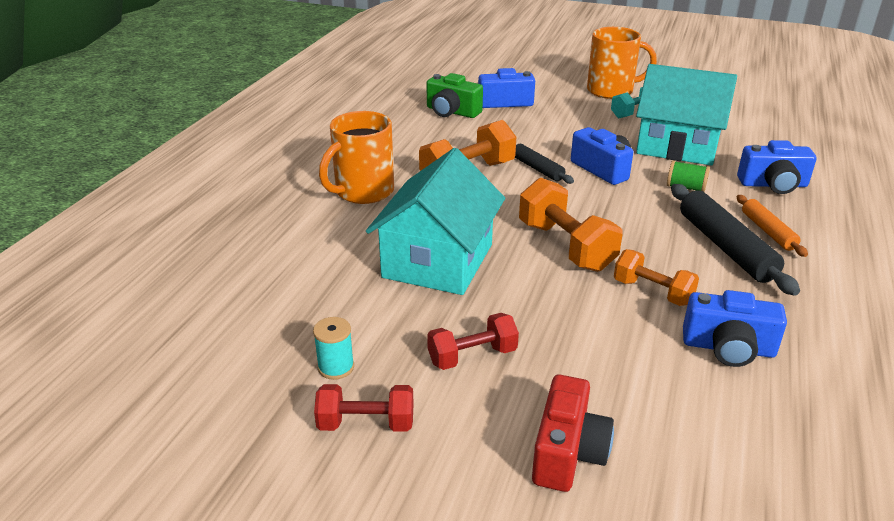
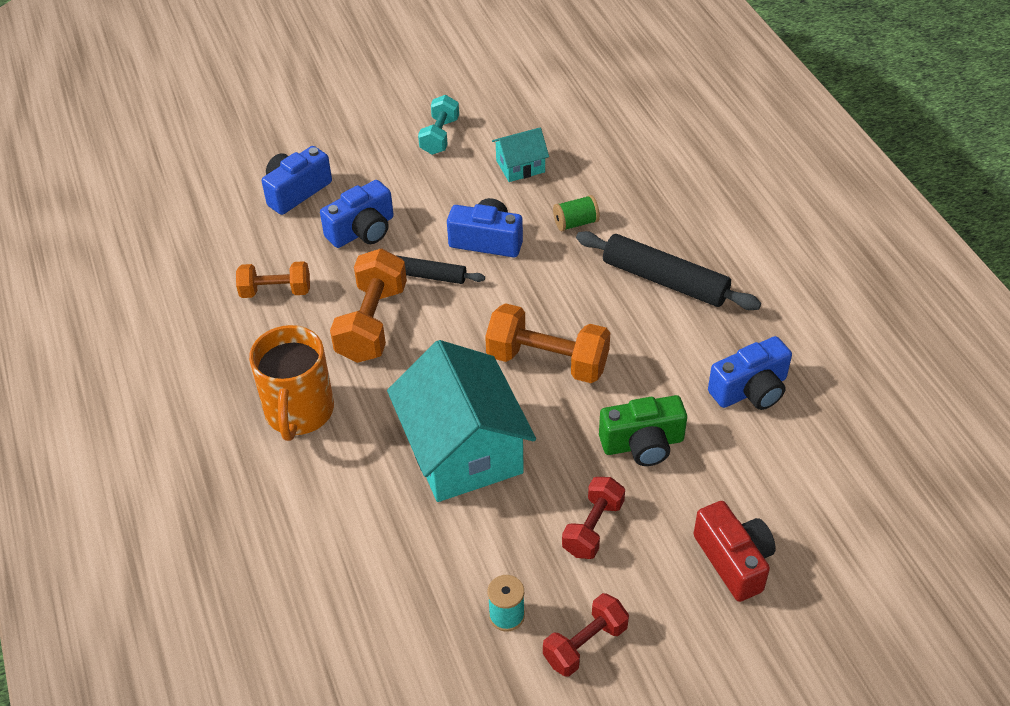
camera: 40 degrees left, 15 degrees up
green camera [426,73,483,118] -> green camera moved to [599,395,687,466]
orange mug [587,27,657,99] -> none
orange dumbbell [614,249,699,306] -> orange dumbbell moved to [236,261,310,298]
turquoise house [636,64,737,166] -> turquoise house [492,127,549,182], size x0.48
blue camera [737,140,817,194] -> blue camera moved to [320,180,394,248]
orange rolling pin [737,195,808,257] -> none

